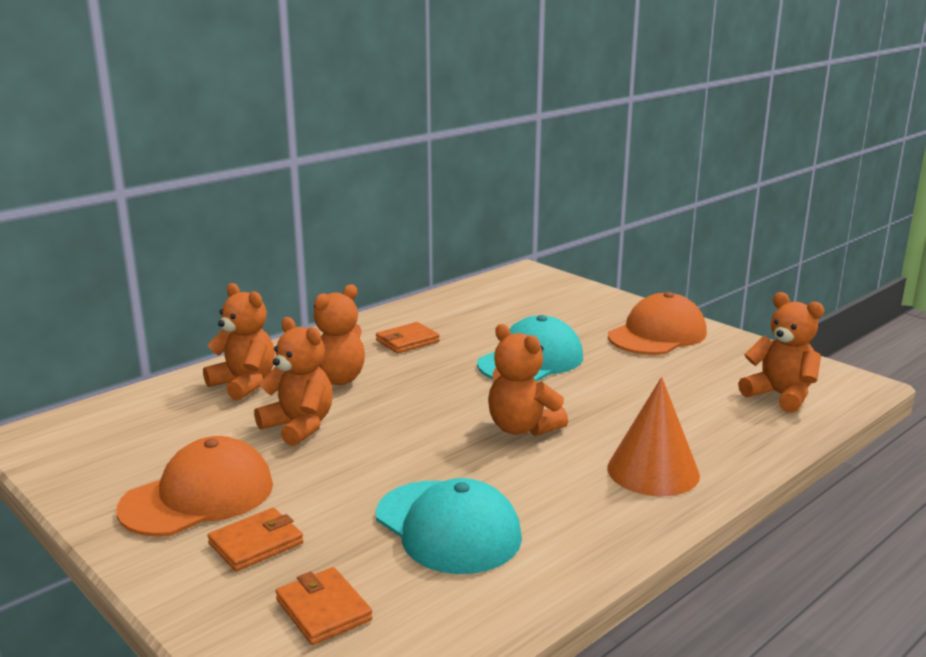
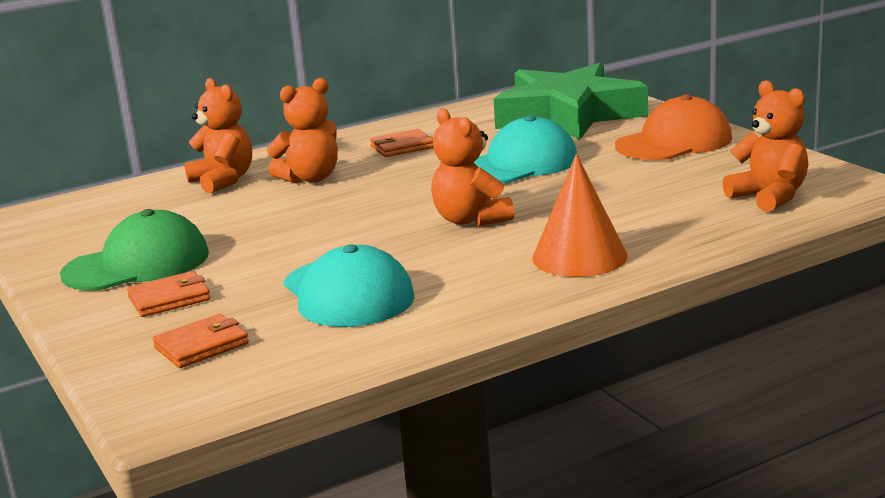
camera: 15 degrees right, 0 degrees up
orange cap [117,436,273,537] -> green cap [60,209,209,290]
orange teddy bear [254,317,333,446] -> none
orange wallet [276,567,373,645] -> orange wallet turned 75 degrees clockwise [152,314,249,368]
none -> green star [494,63,648,140]

